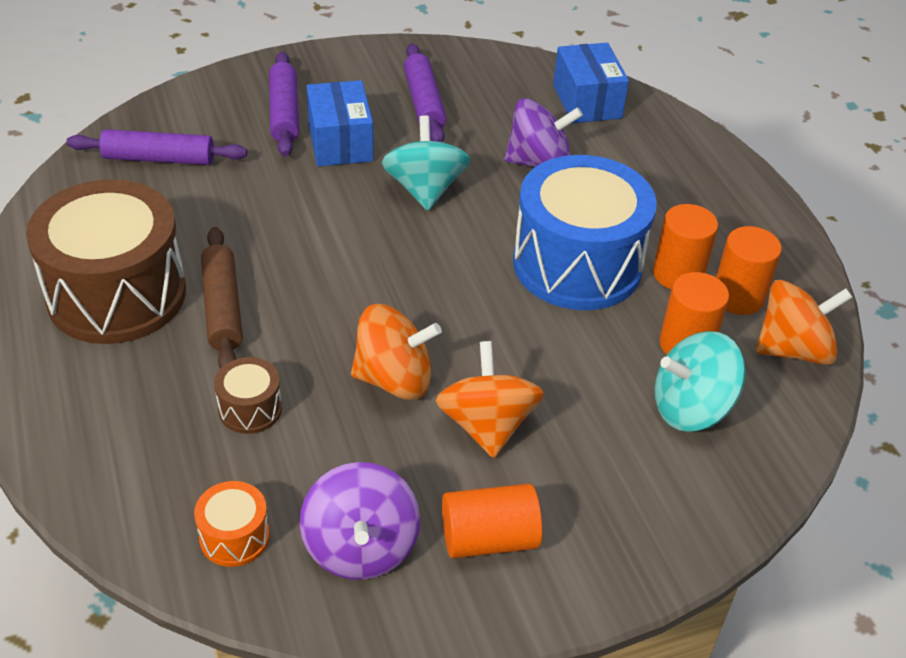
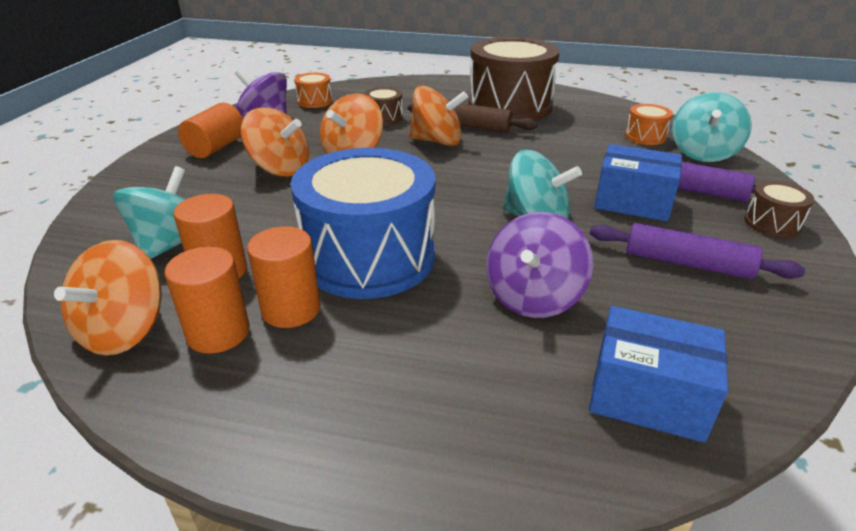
camera: 125 degrees right, 10 degrees down
purple rolling pin [66,129,247,165] -> orange drum [625,104,673,145]
none -> orange spinning top [409,86,468,146]
none -> turquoise spinning top [672,92,752,162]
none -> brown drum [744,181,814,238]

